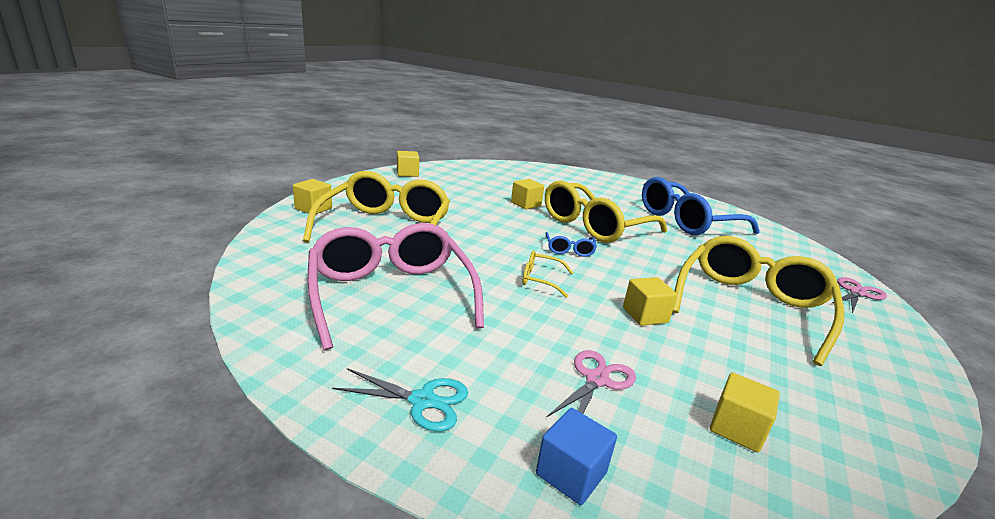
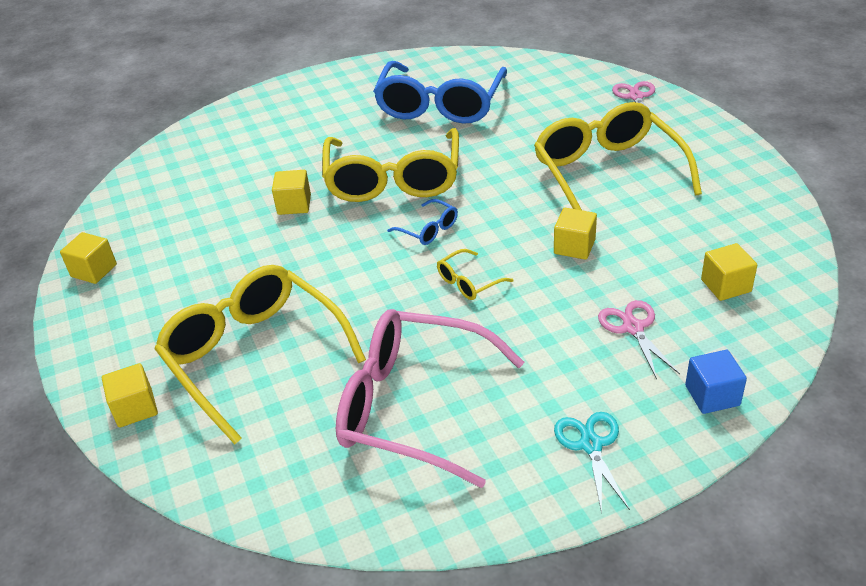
camera: 45 degrees left, 15 degrees up
turquoise scissors [332,368,468,431] -> turquoise scissors turned 60 degrees counterclockwise [554,412,630,514]

